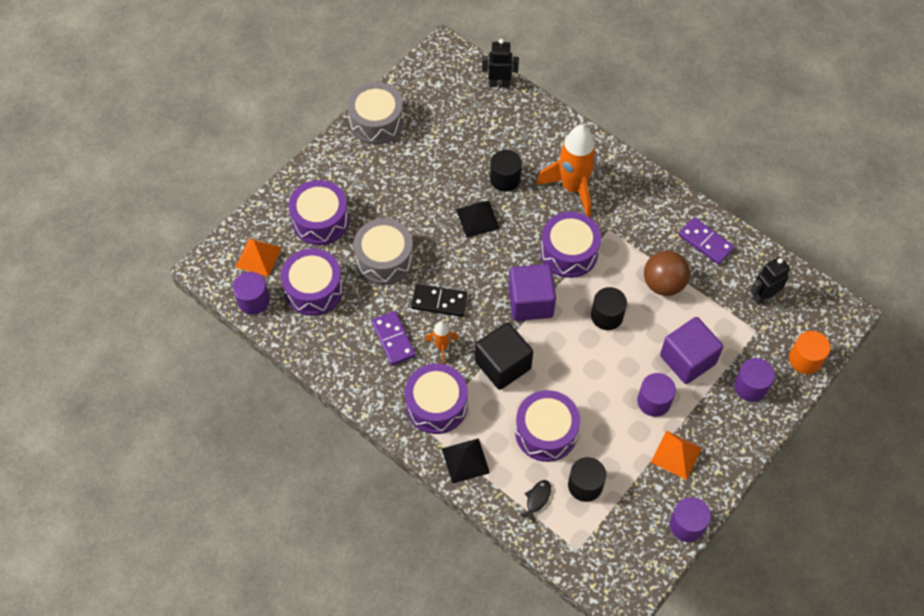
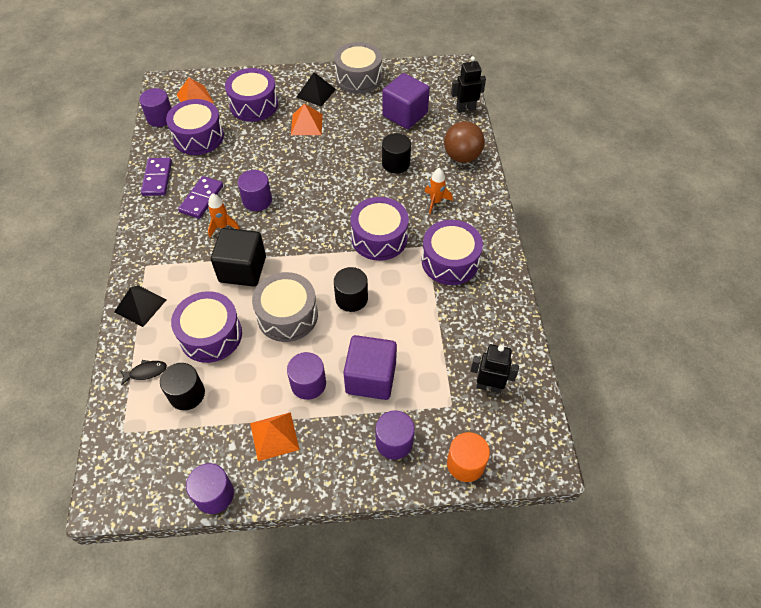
camera: 45 degrees right, 5 degrees down
grey drum [354,218,414,285] -> grey drum moved to [252,272,318,342]
purple drum [405,363,468,434] -> purple drum moved to [422,220,483,285]
black domino [411,284,468,317] -> purple cylinder [238,170,272,211]
black pyramid [456,201,500,238] -> black pyramid moved to [296,72,336,107]
black robot [482,39,519,88] -> black robot turned 60 degrees counterclockwise [451,56,486,113]
purple cube [509,264,556,321] -> purple cube moved to [382,73,430,129]
orange rocket [536,125,597,217] -> orange rocket [425,168,453,214], size x0.48
brown ball [644,250,690,296] -> brown ball moved to [444,121,485,163]
purple domino [678,217,734,265] -> purple domino moved to [141,158,172,196]
none -> orange pyramid [291,104,323,135]

